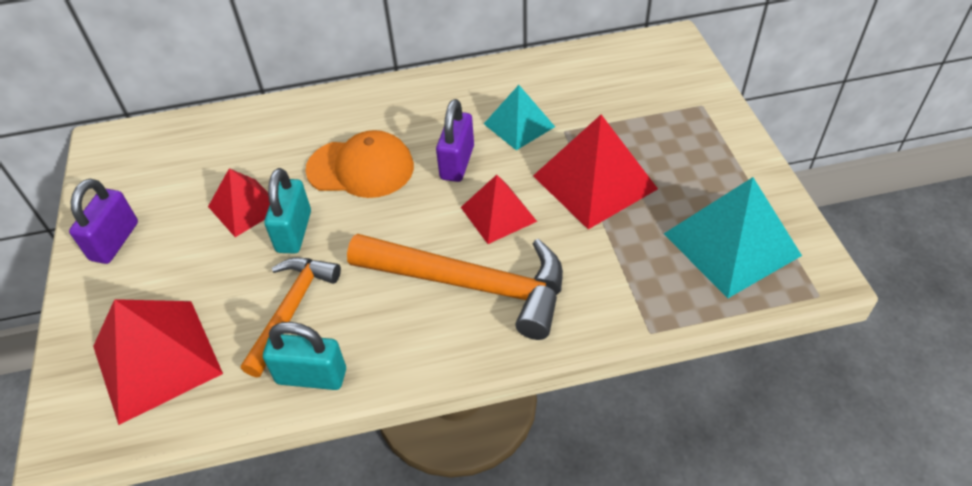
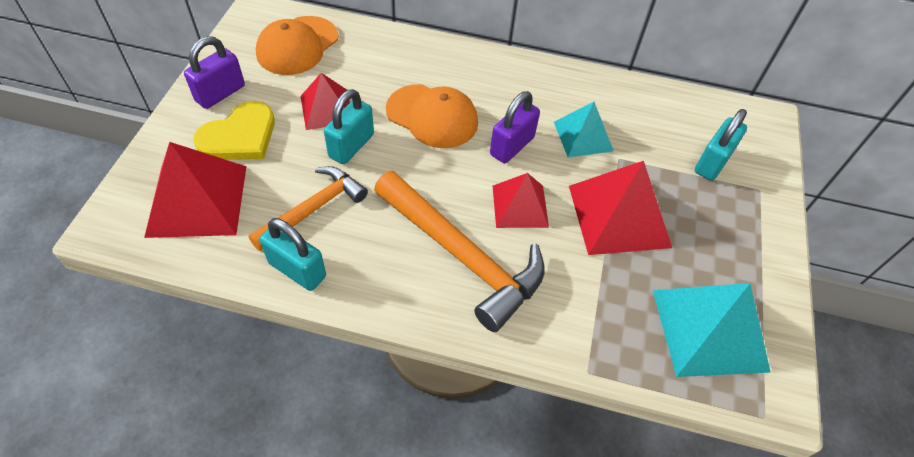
camera: 20 degrees right, 5 degrees up
none -> yellow heart [194,101,275,160]
none -> orange cap [256,16,338,75]
none -> turquoise padlock [695,109,747,181]

